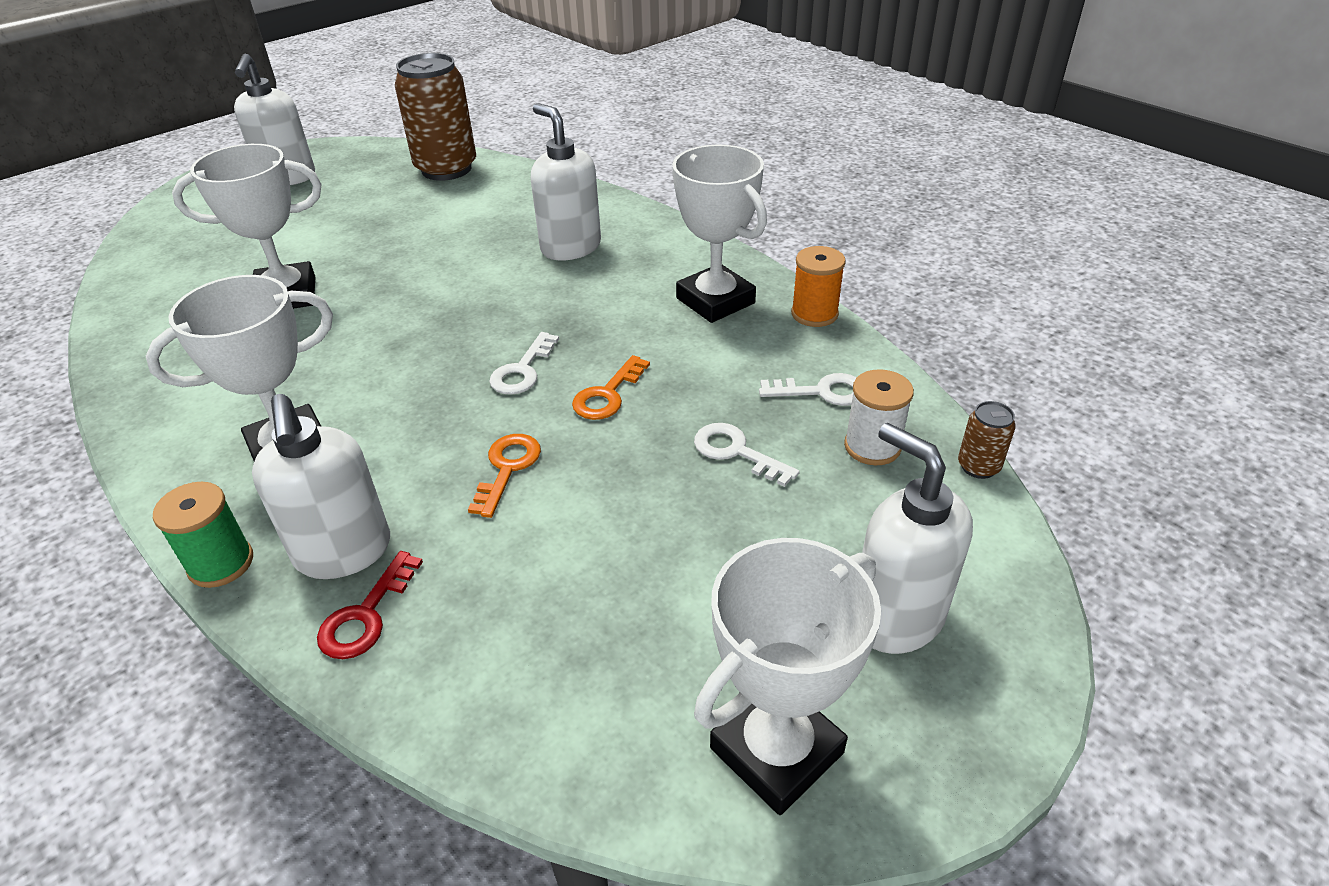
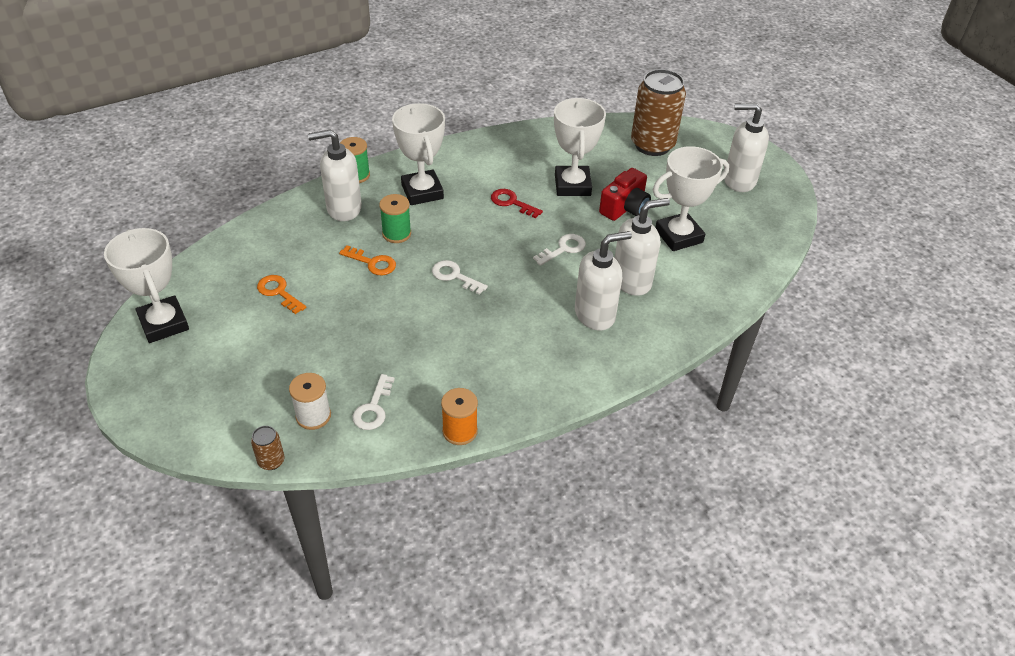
camera: 100 degrees right, 5 degrees up
red key [317,551,423,659] -> red key moved to [491,189,543,218]
brown can [395,53,476,181] -> brown can moved to [631,69,686,156]
orange key [572,355,650,420] -> orange key moved to [257,275,306,314]
white trophy [672,145,767,323] -> white trophy moved to [653,146,729,251]
white key [694,423,800,487] -> white key moved to [533,234,586,266]
white soap dispenser [862,423,973,654] -> white soap dispenser moved to [615,198,670,296]
none -> green spool [379,194,411,243]
none -> red camera [599,168,651,221]

